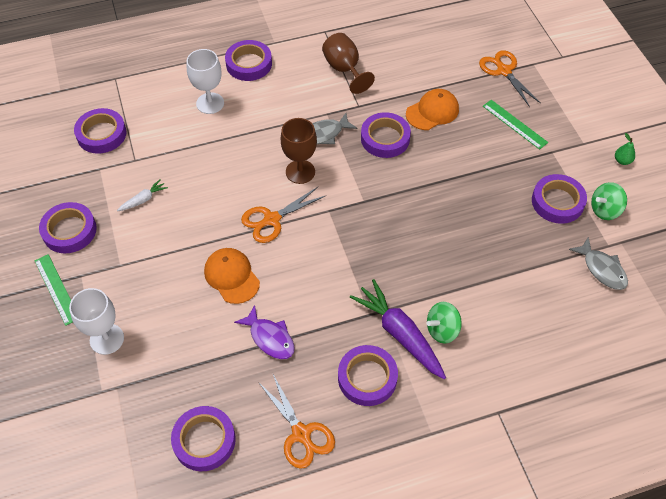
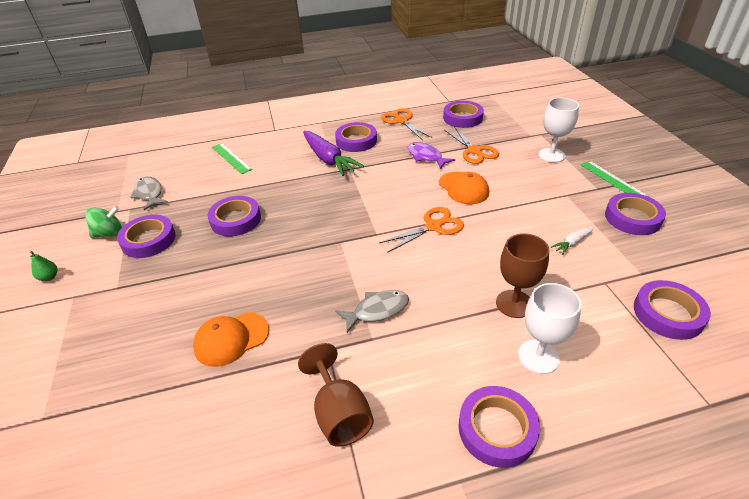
camera: 175 degrees left, 15 degrees down
brown goblet [280,118,317,184] -> brown goblet moved to [496,233,549,318]
purple tape [361,112,411,158] -> purple tape moved to [208,196,261,236]
green spinning top [426,302,462,344] -> none
orange scissors [479,50,541,107] -> orange scissors moved to [444,126,499,164]
green ruler [483,100,548,150] -> green ruler moved to [212,143,252,174]

